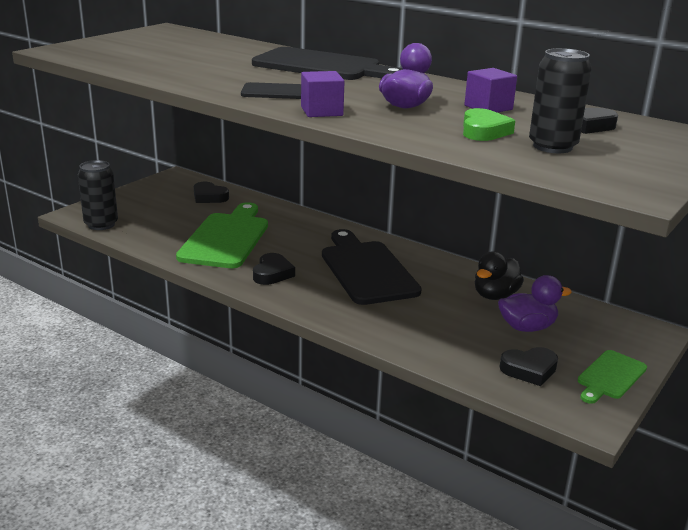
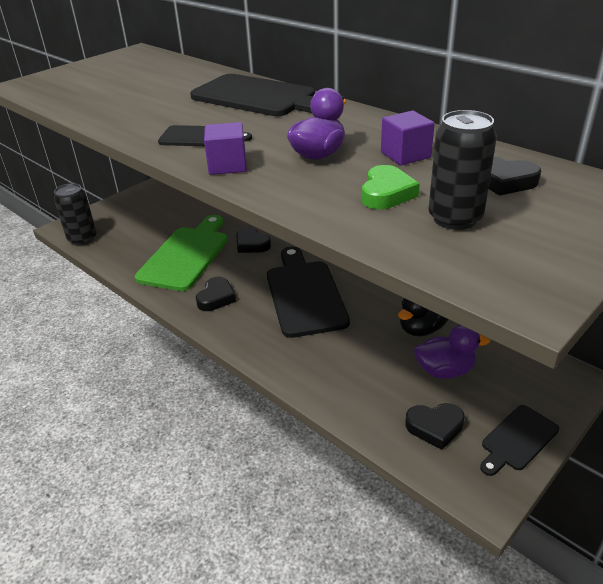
camera: 10 degrees right, 10 degrees up
black heart [194,182,229,203] -> black heart moved to [236,227,271,253]
green cutting board [578,350,647,404] -> black cutting board [480,405,559,476]

